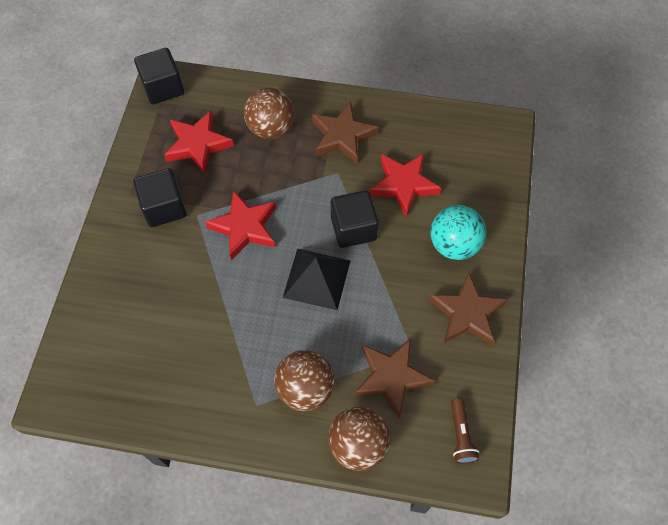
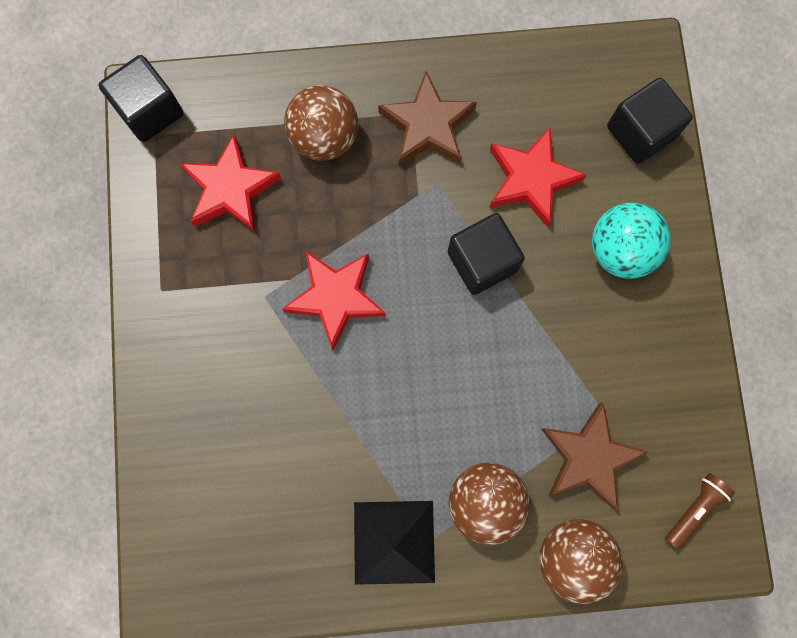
camera: 15 degrees left, 15 degrees up
black cube [133,168,187,227] -> black cube moved to [607,78,693,164]
black pyramid [283,249,351,310] -> black pyramid moved to [354,501,435,585]
brown star [429,272,508,346] -> none
brown flashlight [451,398,479,464] -> brown flashlight turned 120 degrees counterclockwise [665,473,735,550]

